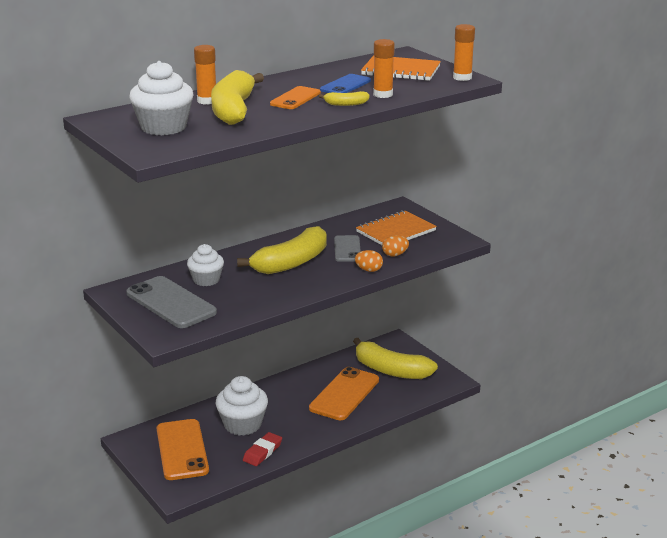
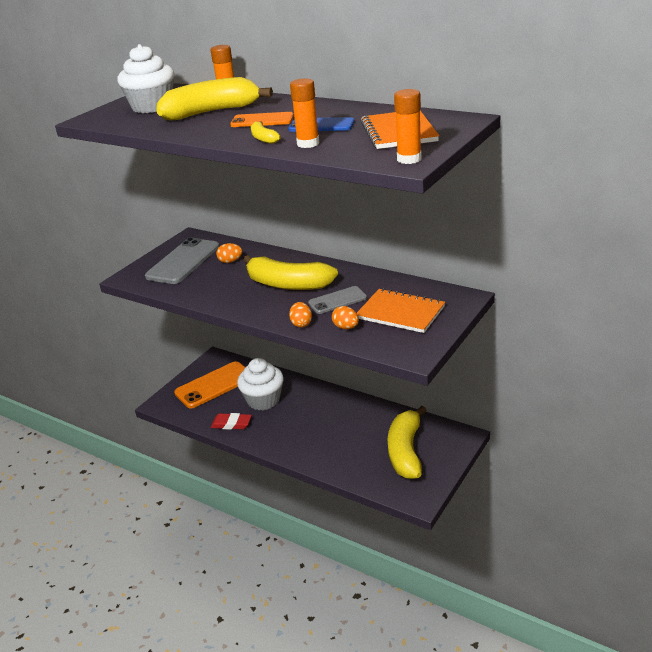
camera: 70 degrees right, 5 degrees up
white cupcake [187,244,224,286] -> orange egg [216,243,242,263]
orange phone [309,367,379,420] -> none

